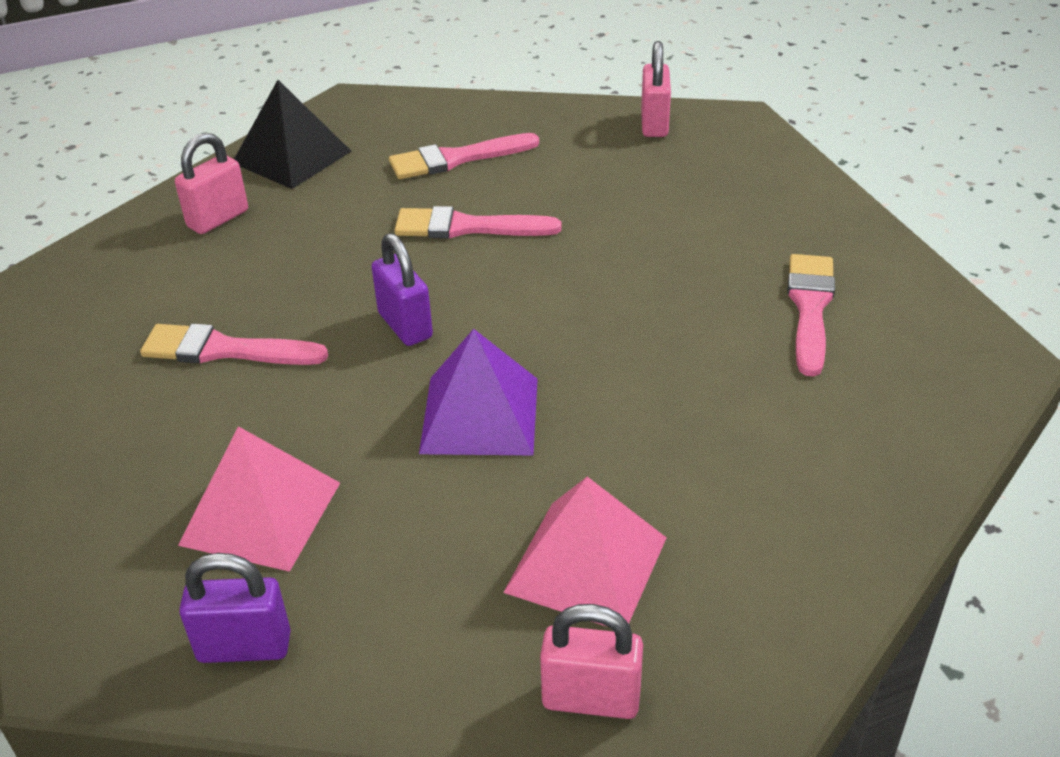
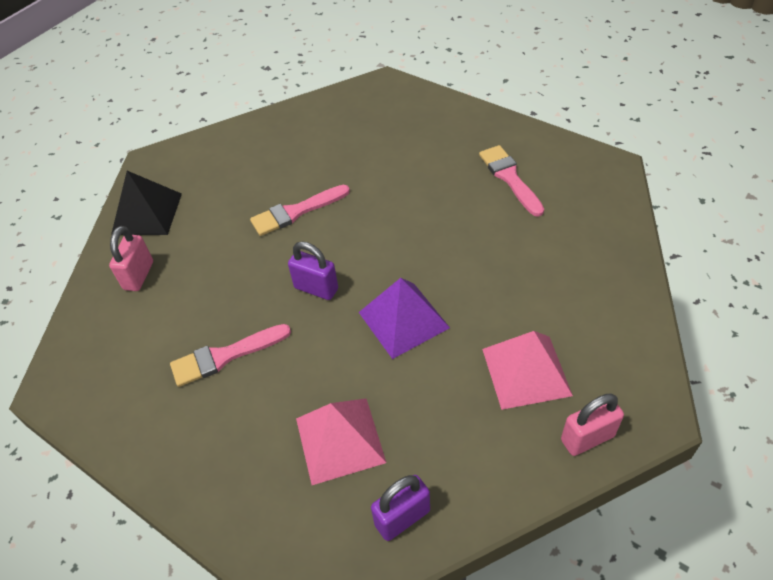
camera: 30 degrees left, 10 degrees up
pink brush [389,133,539,179] -> none
pink padlock [641,41,671,137] -> none

